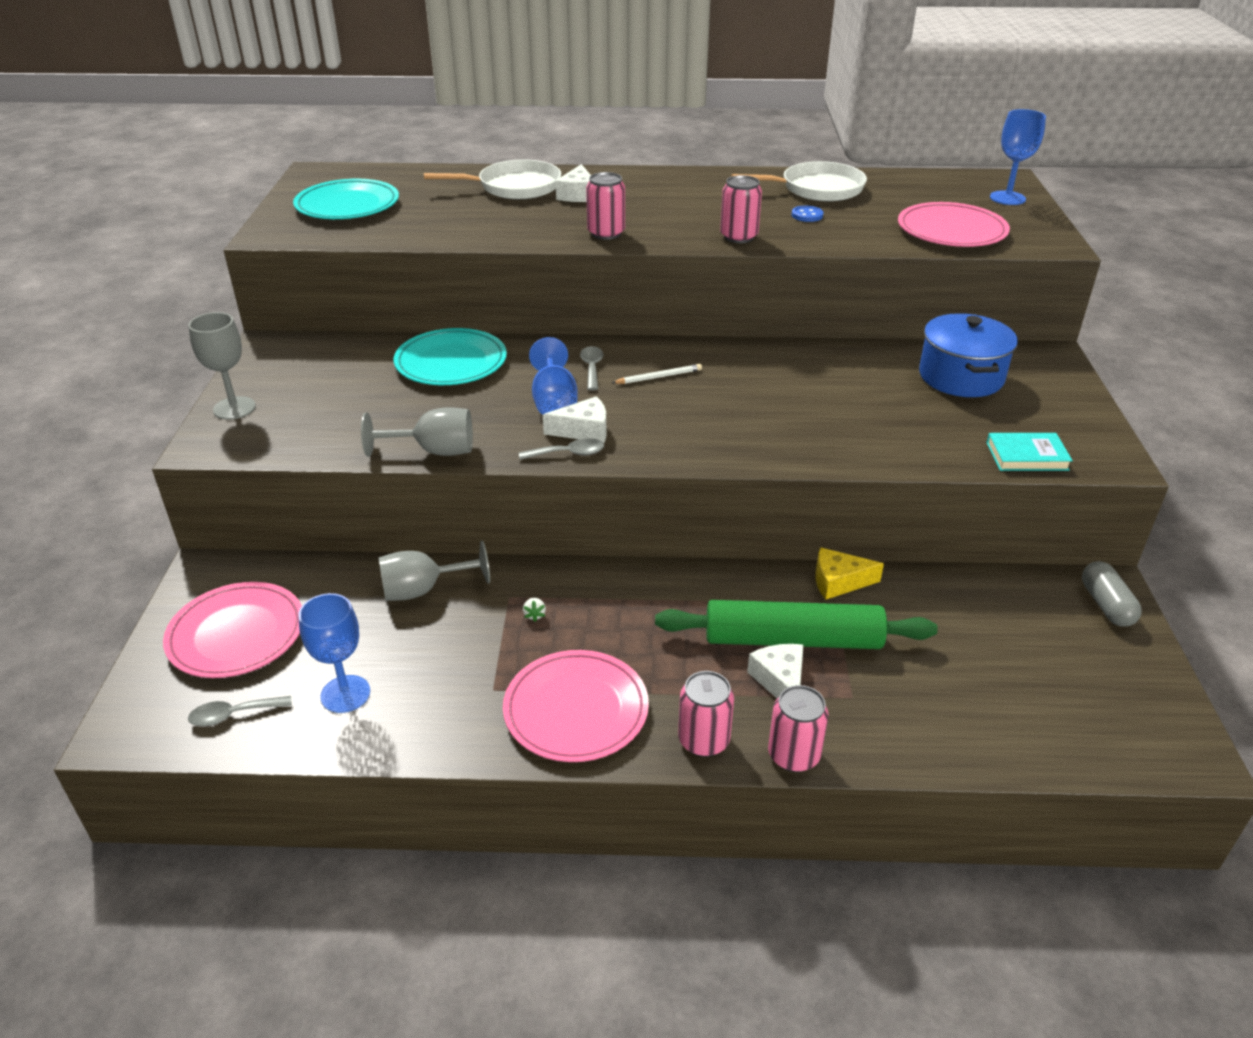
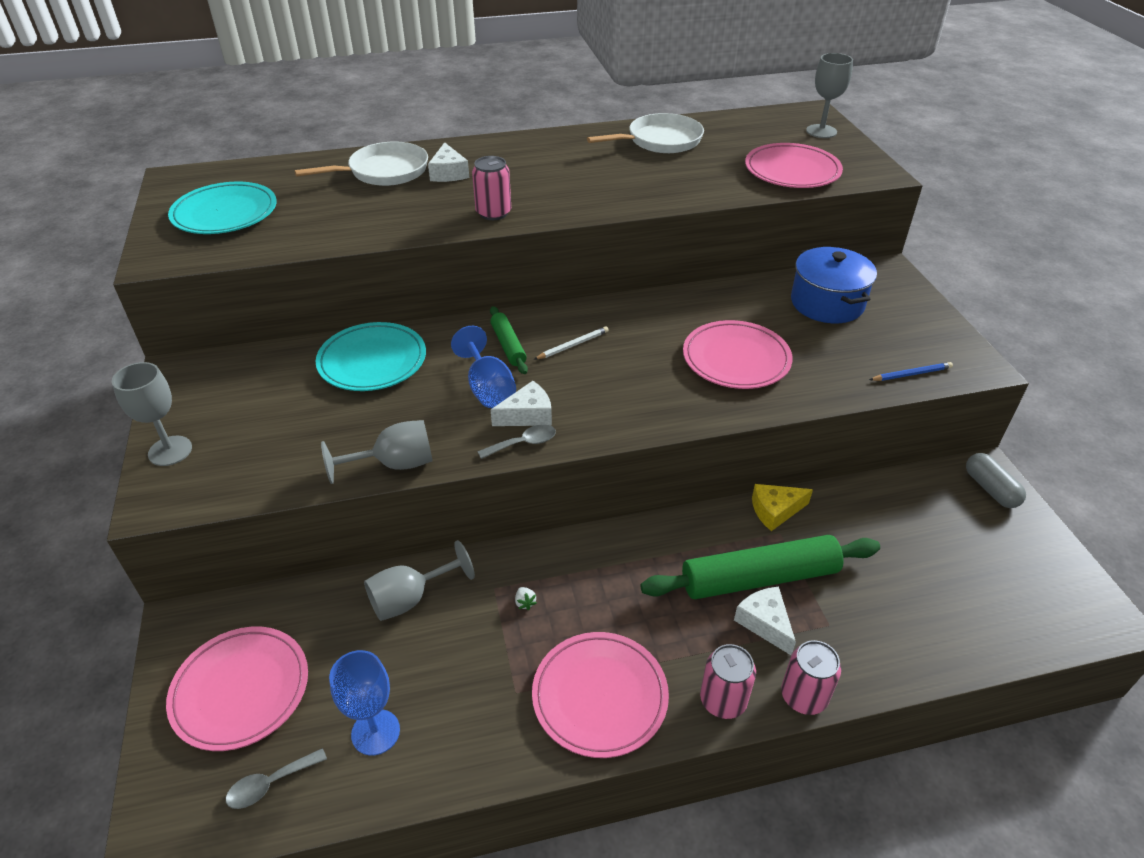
camera: 15 degrees left, 5 degrees up
grey spoon [580,346,604,390] -> green rolling pin [490,306,528,374]
pink can [720,175,762,243] -> none
blue button [792,205,824,222] -> none
turquoise book [986,433,1073,471] -> blue pencil [869,362,953,381]
blue goblet [990,109,1046,205] -> grey goblet [806,53,853,138]
none -> pink plate [683,320,793,389]

